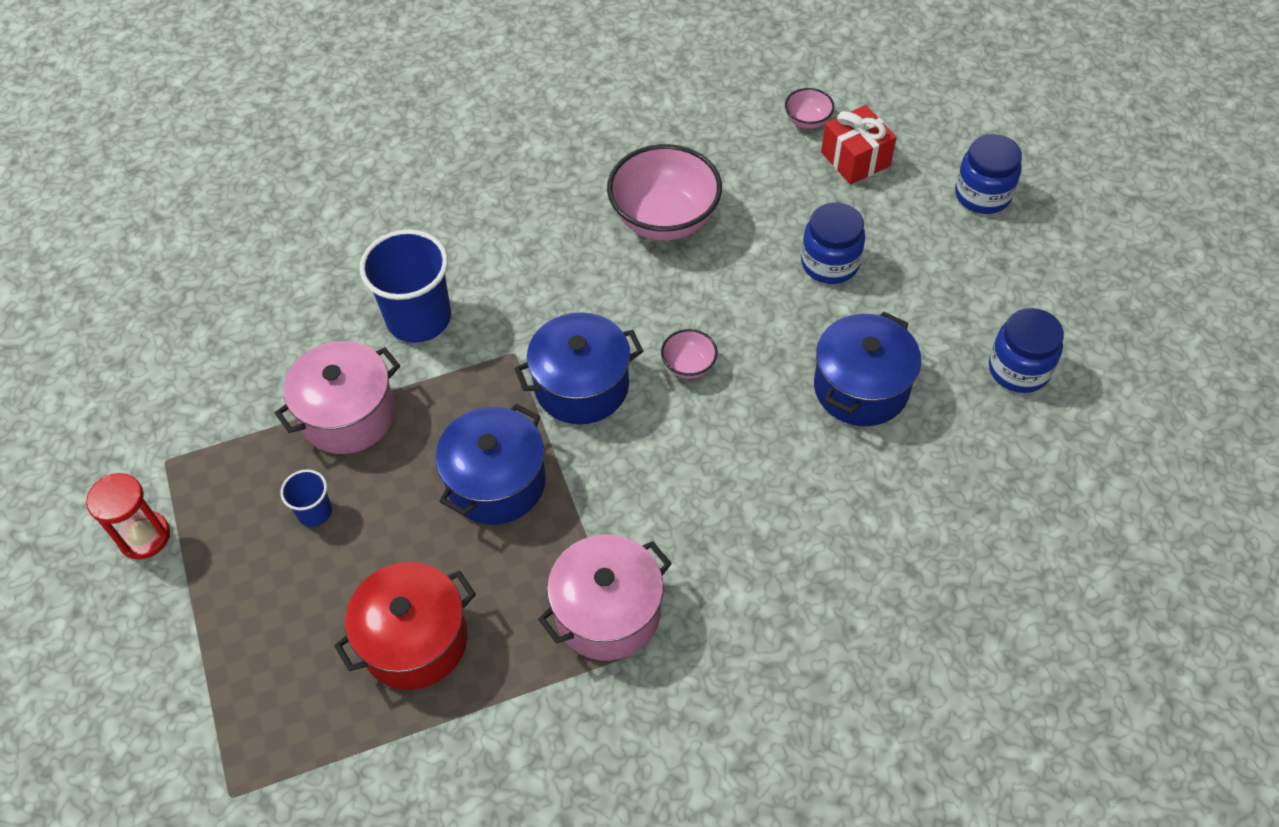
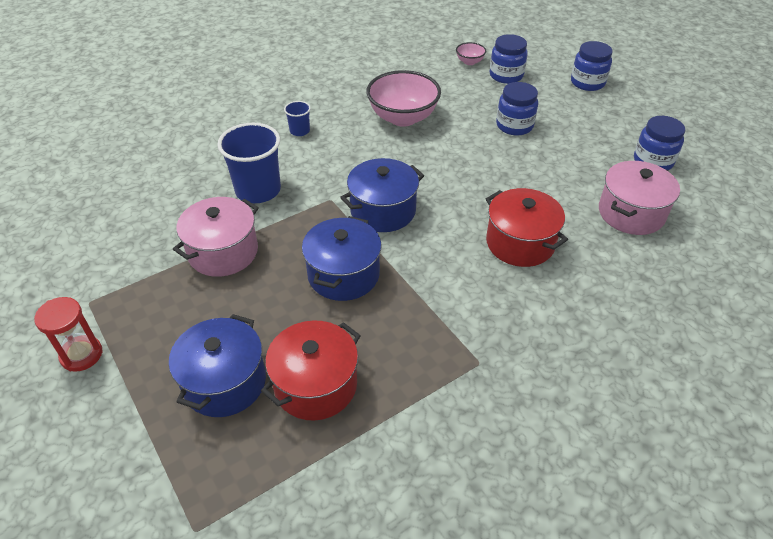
camera: 15 degrees left, 10 degrees down
blue cup [280,469,332,527] -> blue cup moved to [284,101,311,136]
pink pot [538,534,672,661] -> pink pot moved to [599,161,680,235]
pink bowl [661,329,718,379] -> none
blue pot [814,312,921,426] -> blue pot moved to [169,314,266,417]
red gift [821,105,897,185] -> blue jar [490,34,528,84]
none -> red pot [486,188,568,267]

